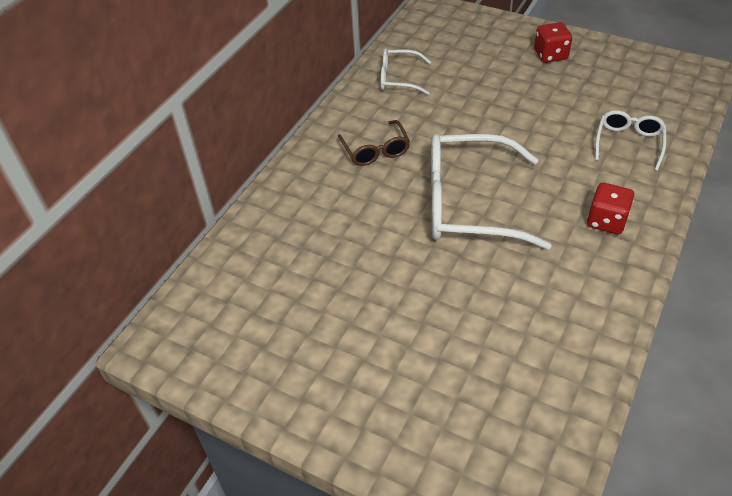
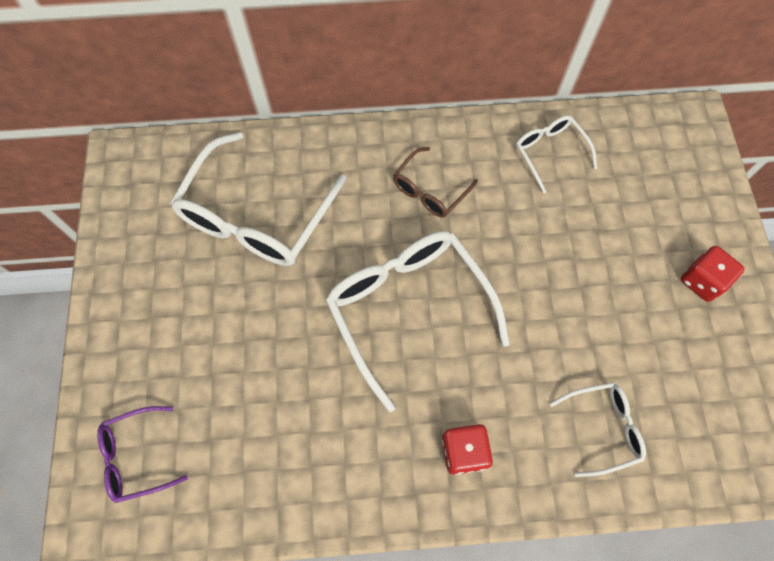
camera: 55 degrees right, 20 degrees up
none -> purple glasses [97,406,188,503]
none -> white glasses [170,132,346,266]

